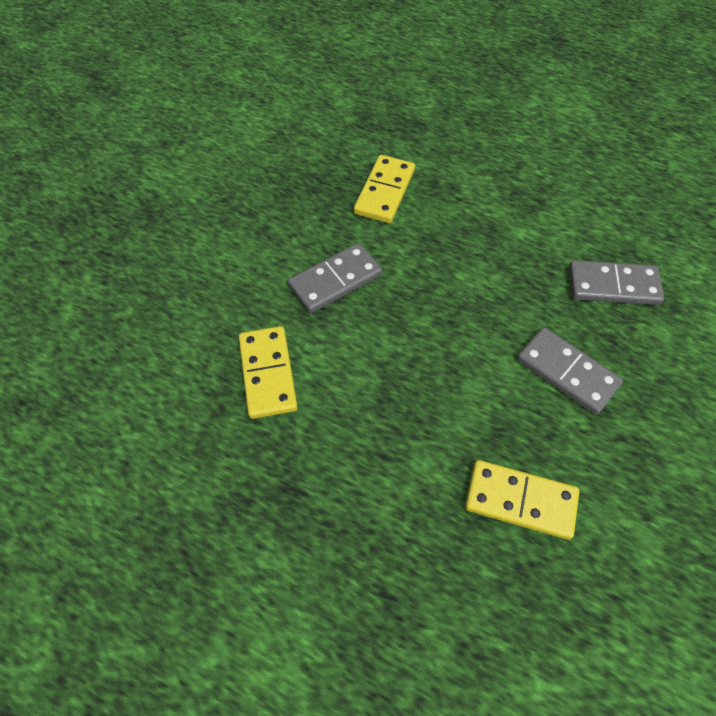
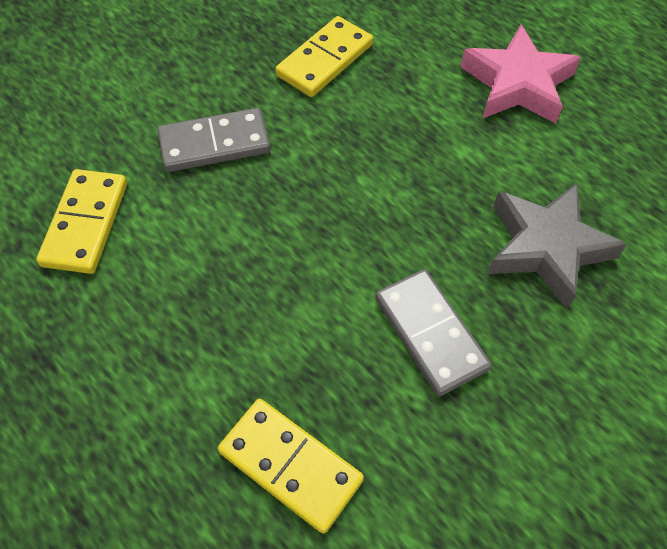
camera: 20 degrees right, 0 degrees up
grey domino [569,260,664,305] -> grey star [488,183,627,309]
none -> pink star [461,25,581,124]

